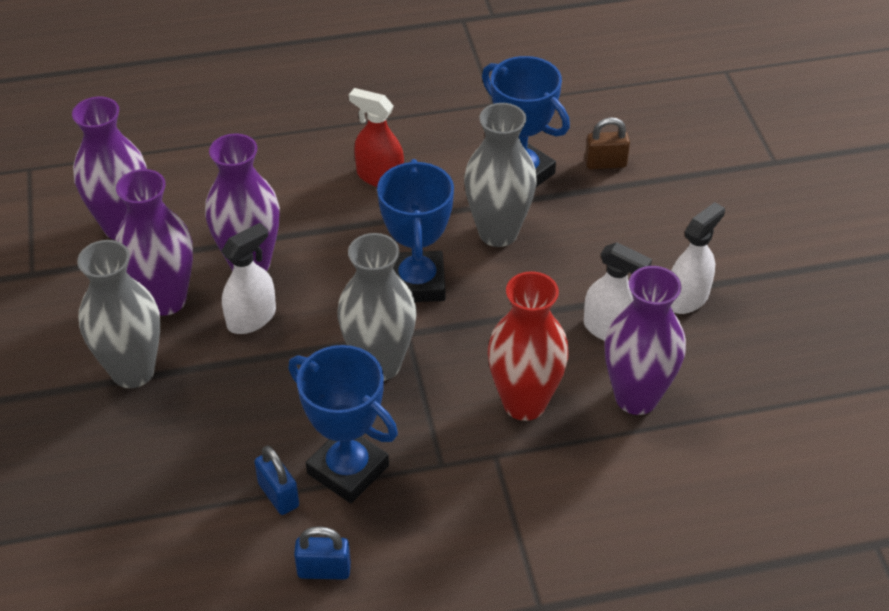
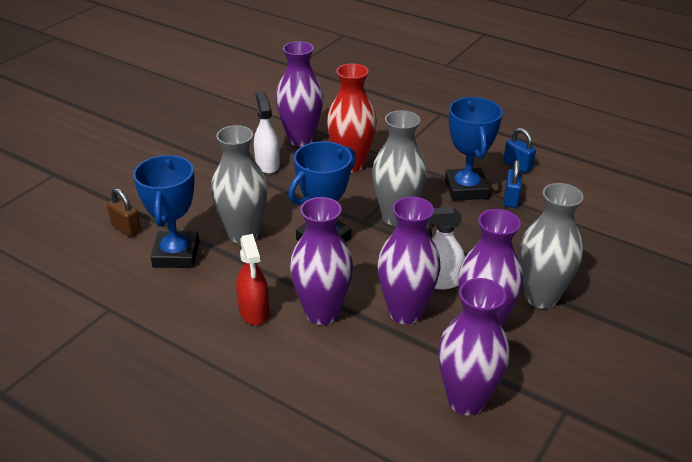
camera: 135 degrees left, 10 degrees down
white spray bottle [671,202,725,314] -> none
none -> purple vase [290,197,353,325]

